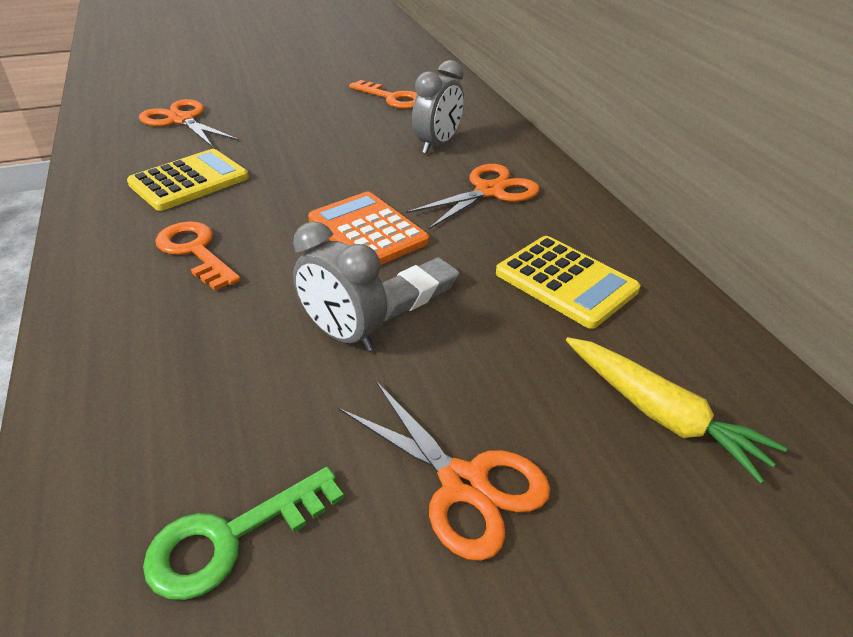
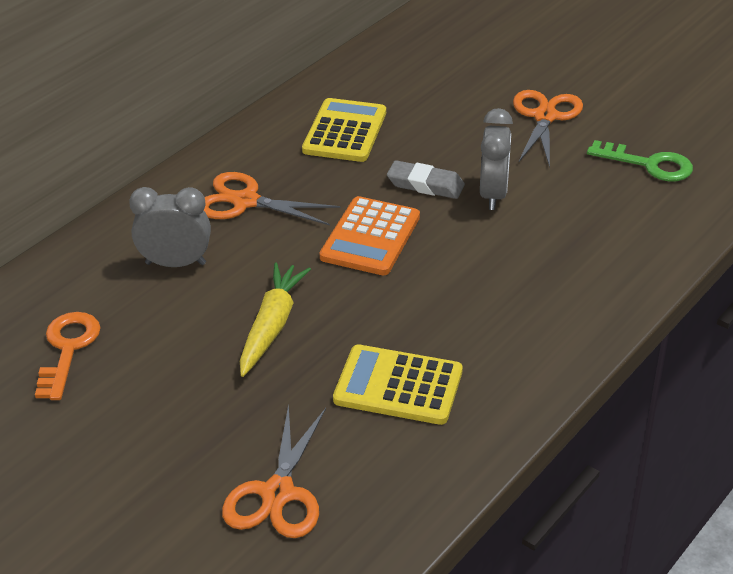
camera: 120 degrees left, 0 degrees up
orange key [155,221,241,291] -> none
yellow carrot [566,337,787,484] -> yellow carrot moved to [240,262,311,377]

